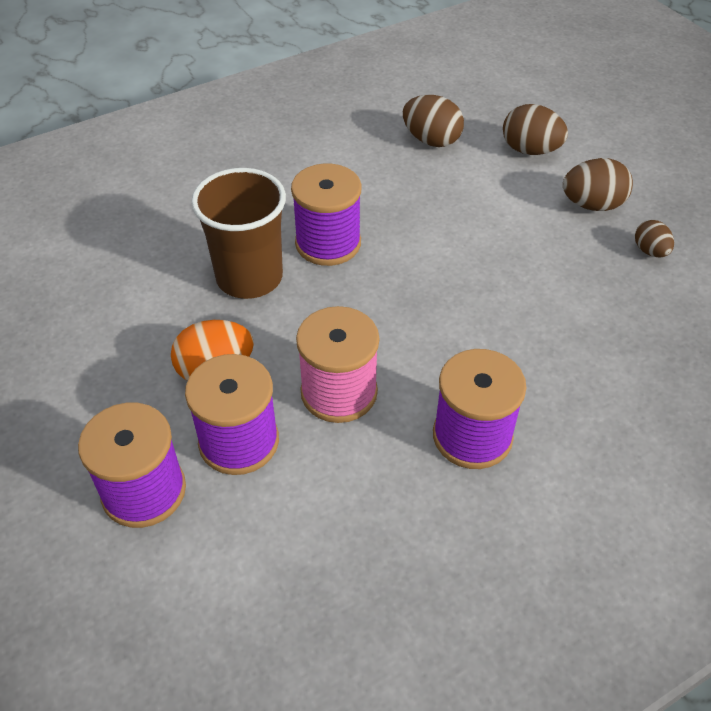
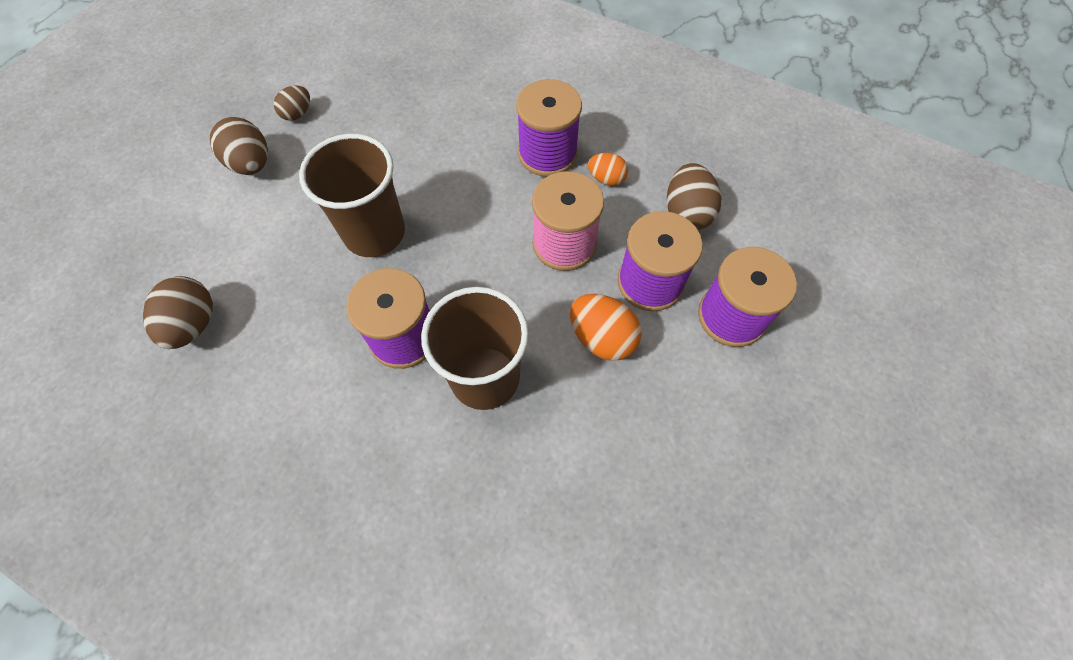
camera: 120 degrees left, 15 degrees up
brown egg [503,104,568,155] -> brown egg moved to [667,163,721,230]
none -> brown cup [299,134,405,257]
none -> orange egg [588,153,628,186]

